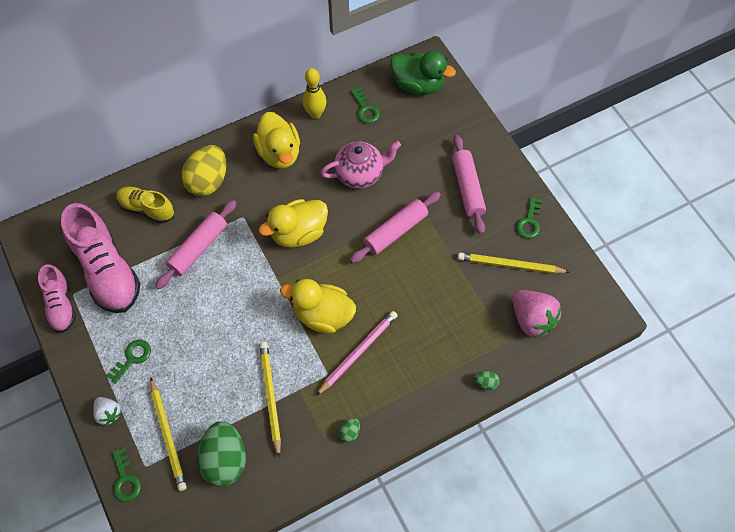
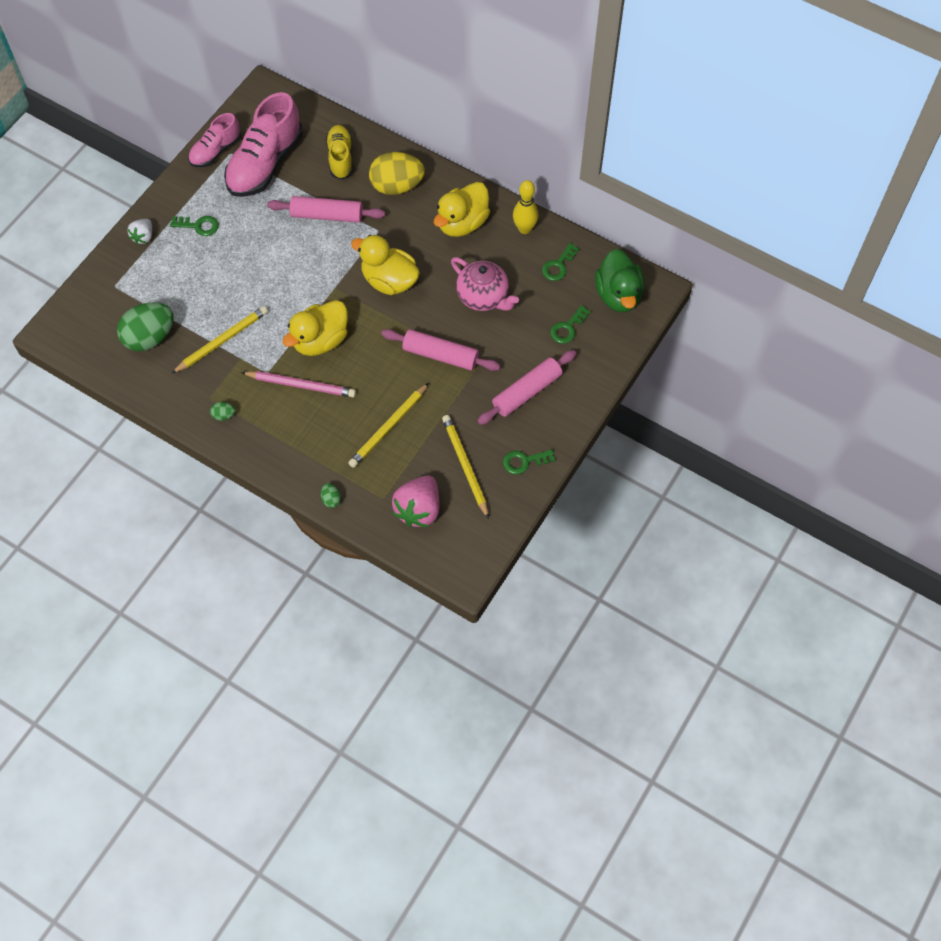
camera: 60 degrees right, 0 degrees up
green key [112,448,141,502] -> green key moved to [550,305,591,344]
yellow pencil [150,378,187,491] -> yellow pencil moved to [348,383,429,468]
yellow duck [280,279,356,334] -> yellow duck turned 120 degrees counterclockwise [283,300,348,356]

